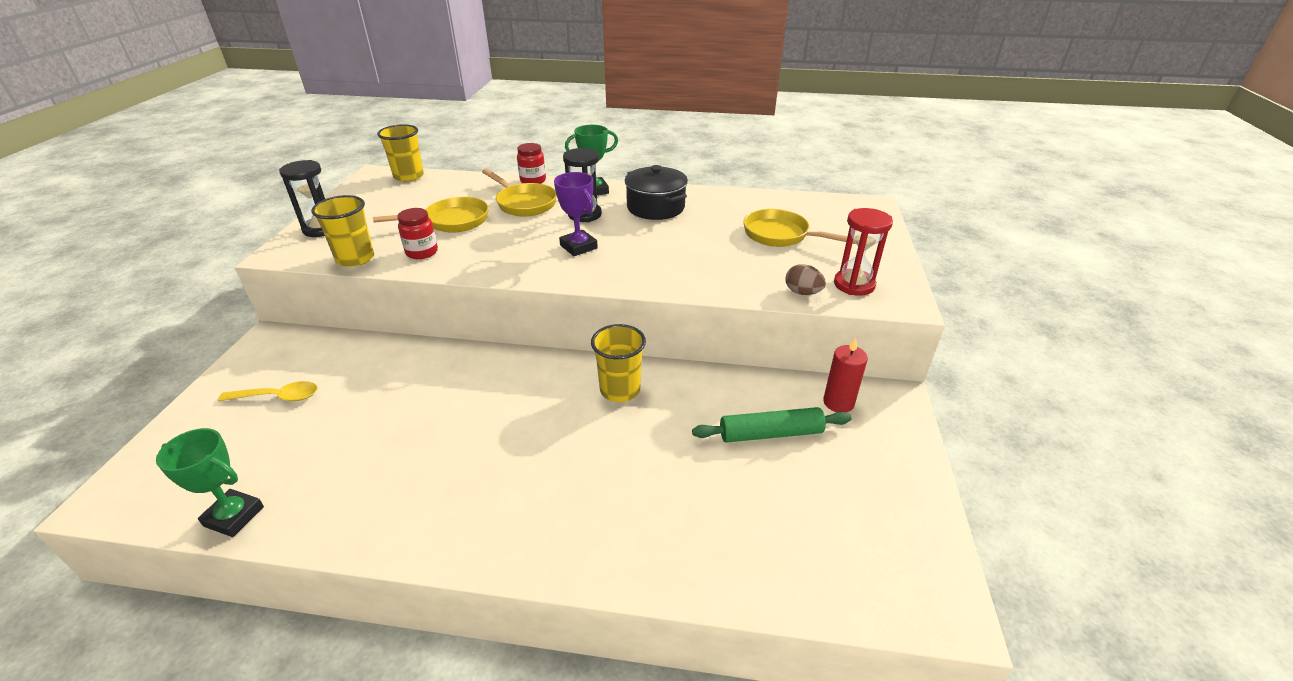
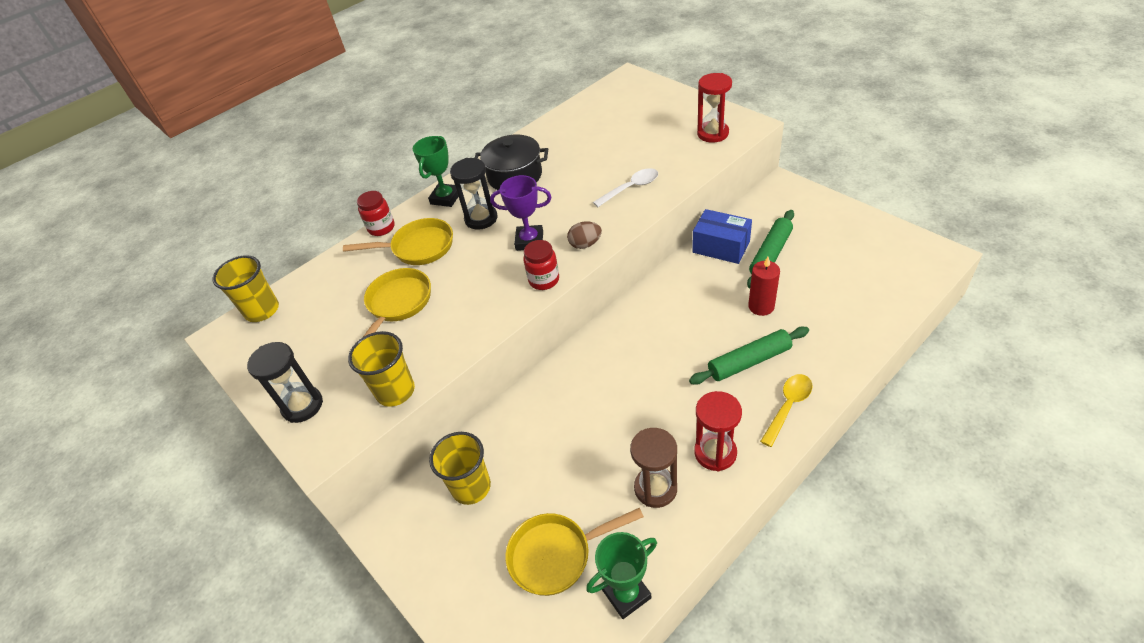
camera: 45 degrees left, 10 degrees up
yellow spoon [218,381,318,401] -> yellow spoon moved to [760,374,812,447]
red jar [397,208,438,259] -> red jar moved to [523,240,559,290]
yellow cup [591,324,646,402] -> yellow cup moved to [429,432,491,505]
yellow pan [743,209,856,247] -> yellow pan moved to [505,508,644,596]
brown egg [786,264,826,295] -> brown egg moved to [567,221,602,249]
red candle [823,337,868,413] -> red candle moved to [748,257,780,316]
none -> white spoon [593,168,658,207]
none -> brown hourglass [630,428,677,508]
none -> green rolling pin [689,327,809,385]
none -> blue box [692,209,752,264]
none -> red hourglass [694,391,742,471]

